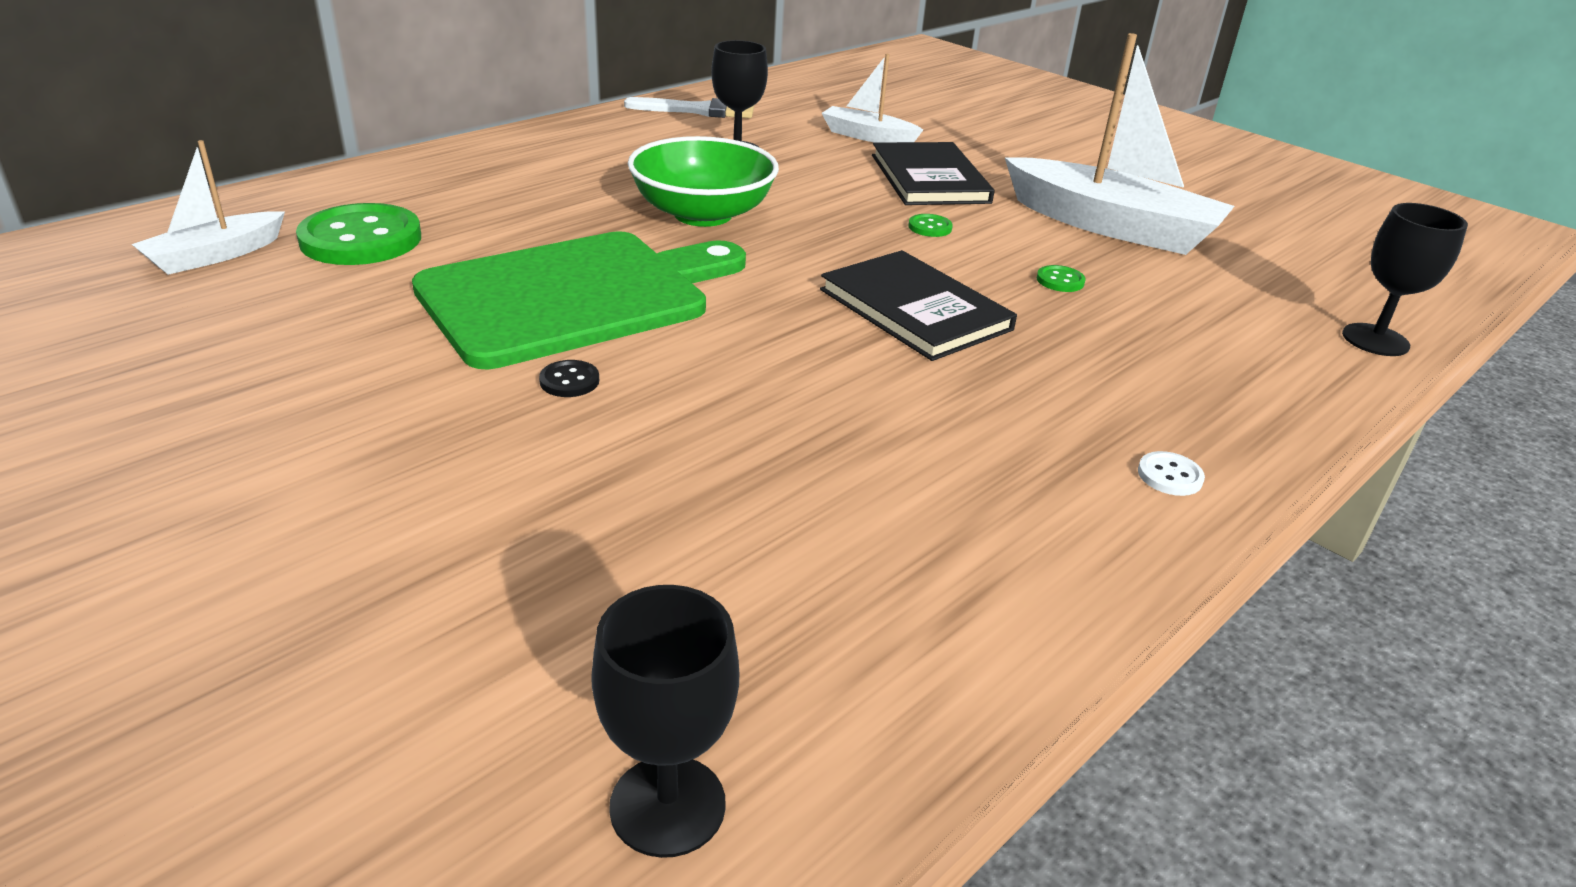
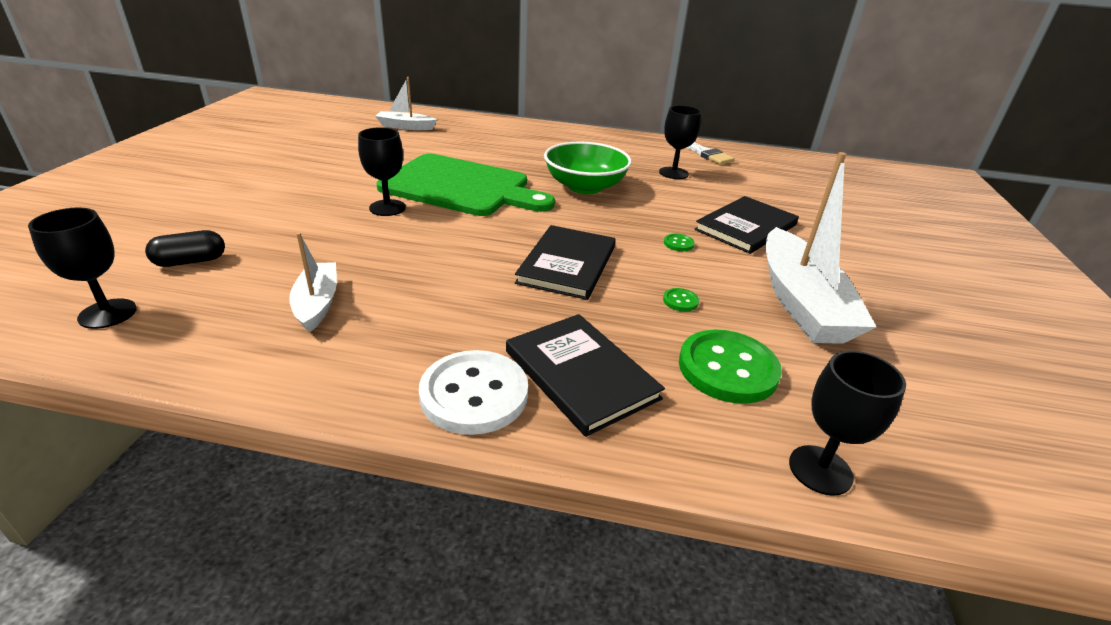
camera: 55 degrees right, 0 degrees up
green button [296,203,421,265] -> green button moved to [679,330,782,404]
black button [539,360,599,397] -> black goblet [358,127,406,216]
white boat [822,54,923,143] -> white boat moved to [289,232,337,333]
white button [1138,451,1205,496] -> white button [419,350,528,435], size x2.40
none -> black capsule [145,230,225,267]
none -> black book [506,314,665,437]

